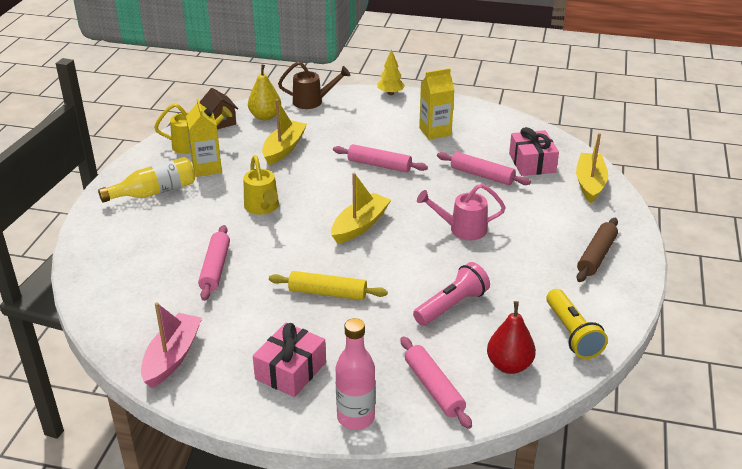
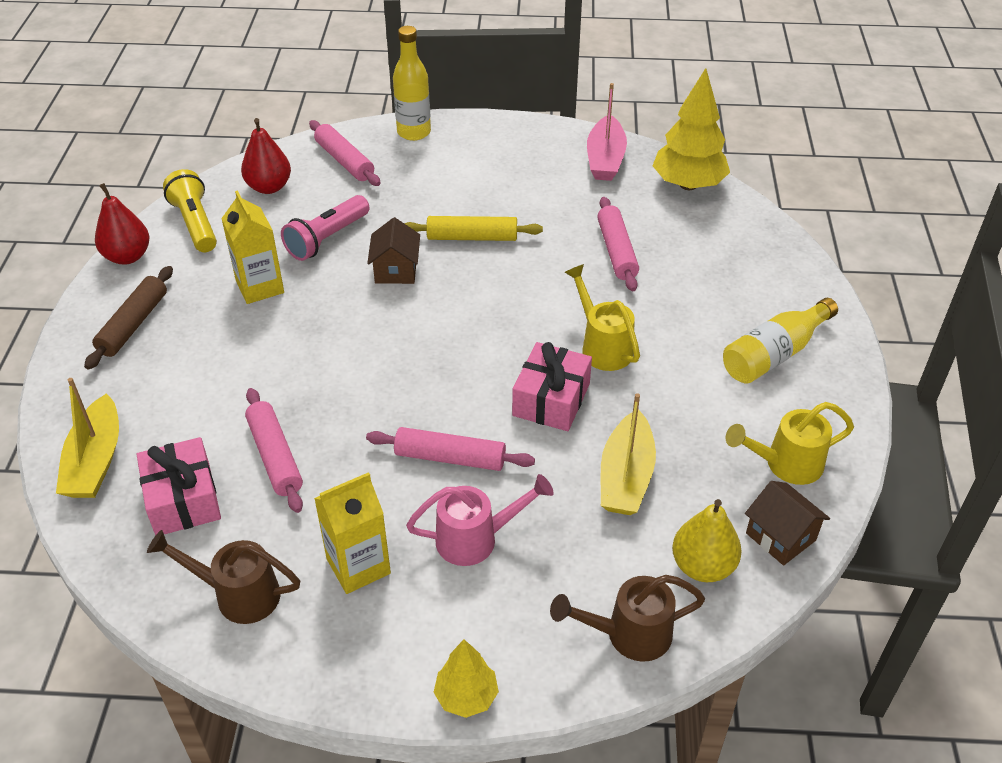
camera: 170 degrees right, 10 degrees up
yellow carton [186,98,222,177] -> yellow carton moved to [221,191,284,304]
pink gift [253,323,326,397] -> pink gift moved to [512,342,592,431]
yellow boat [331,173,391,244] -> none
pink bottle [336,318,375,430] -> yellow bottle [393,26,431,141]
pink watering can [417,184,506,240] -> pink watering can moved to [406,474,554,566]
pink rolling pin [437,152,531,185] -> pink rolling pin turned 45 degrees clockwise [245,388,303,513]
none -> red pear [95,183,150,265]
none -> brown watering can [147,530,300,624]
none -> brown house [367,217,420,284]
none -> yellow tree [652,68,730,190]

